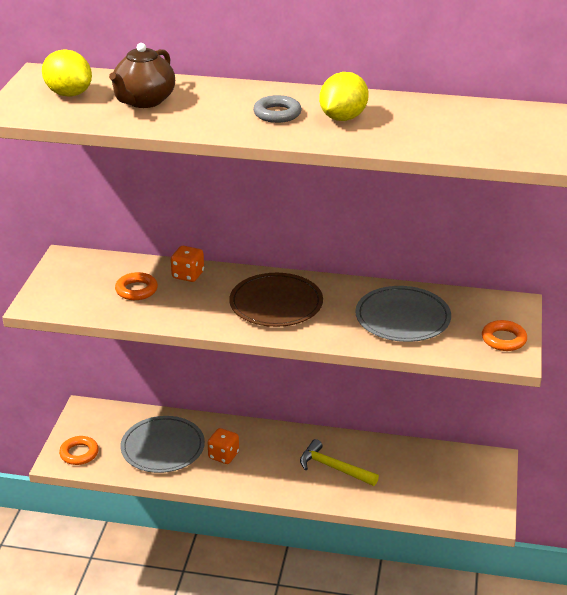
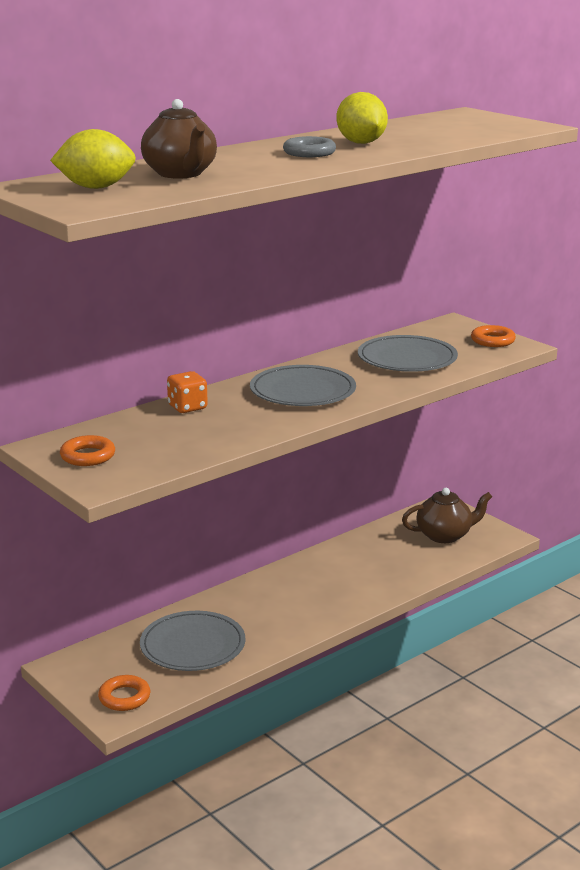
camera: 50 degrees left, 10 degrees down
orange ring [115,272,158,300] -> orange ring moved to [60,435,115,466]
orange dice [208,428,239,464] -> none
brown plate [229,273,323,327] -> grey plate [250,365,356,406]
yellow hammer [300,439,379,486] -> none
none -> brown teapot [402,488,492,543]

